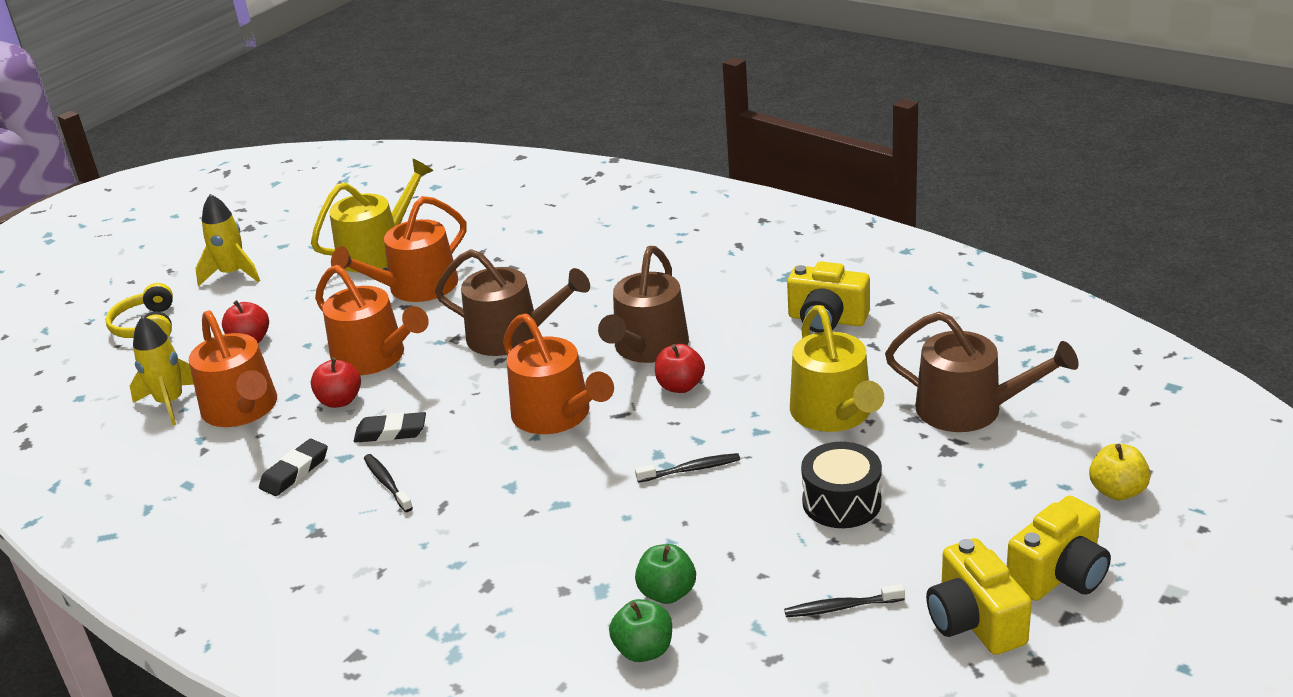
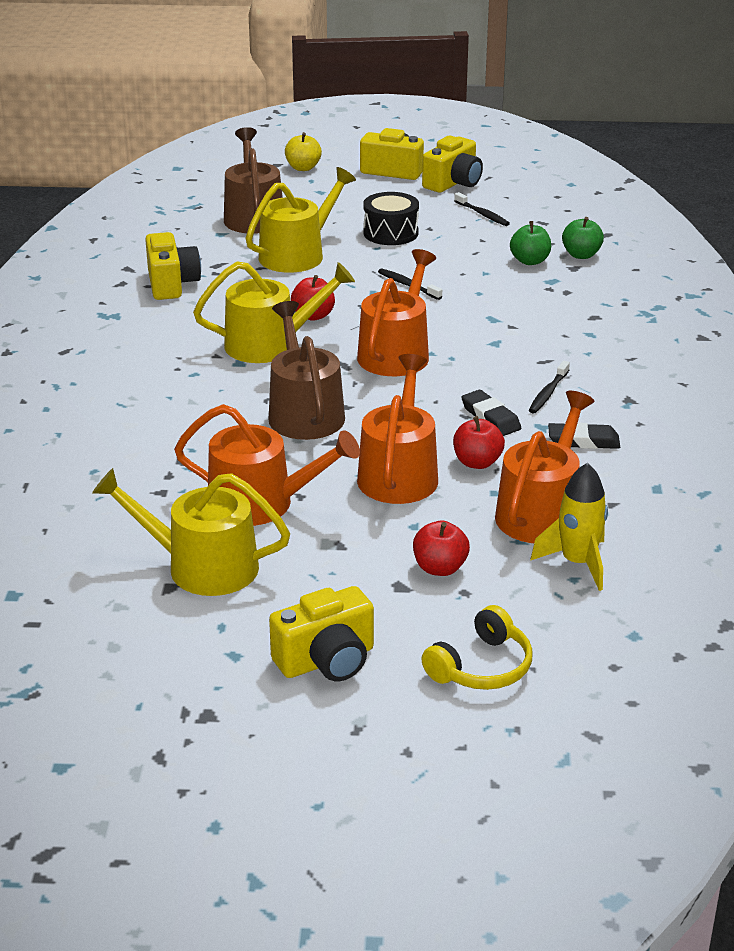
camera: 125 degrees left, 0 degrees up
yellow rocket [195,194,260,286] -> yellow camera [269,586,374,681]
brown watering can [598,246,689,363] -> yellow watering can [193,261,355,363]

